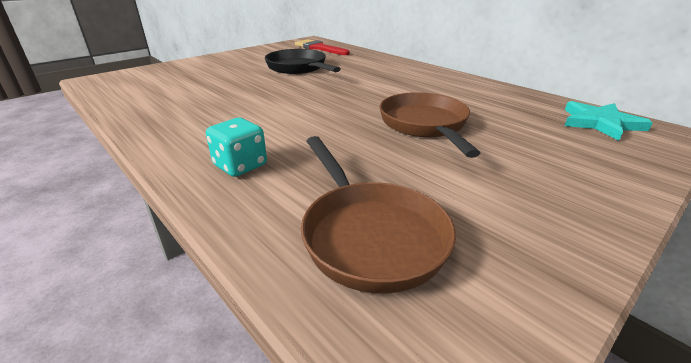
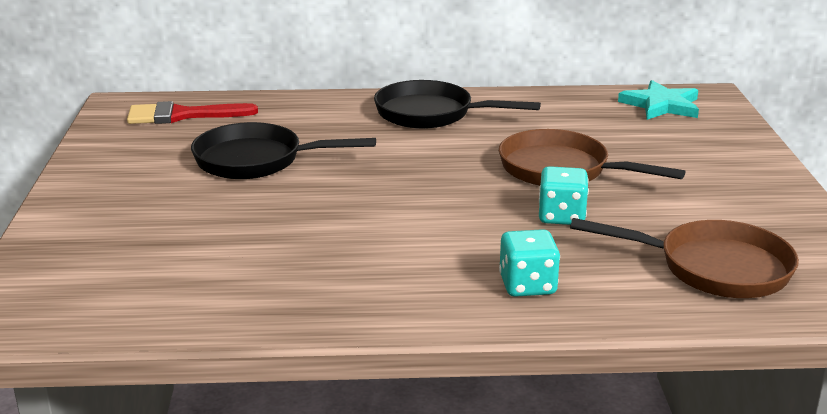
camera: 50 degrees left, 5 degrees down
none -> black pan [374,80,541,129]
none -> turquoise dice [539,166,589,225]

